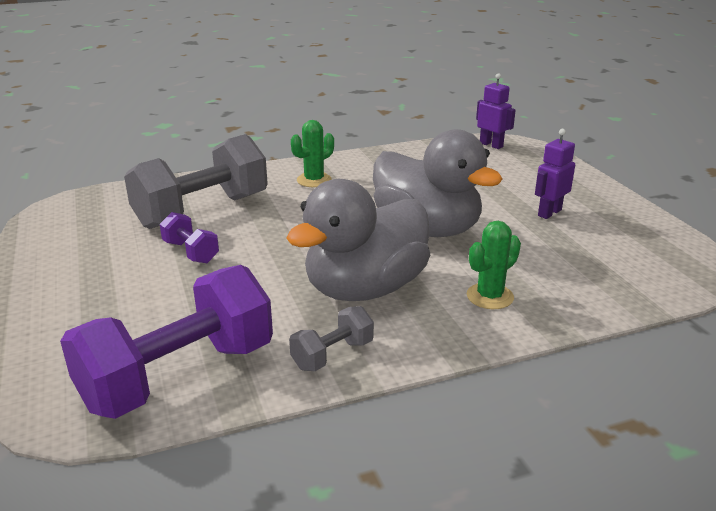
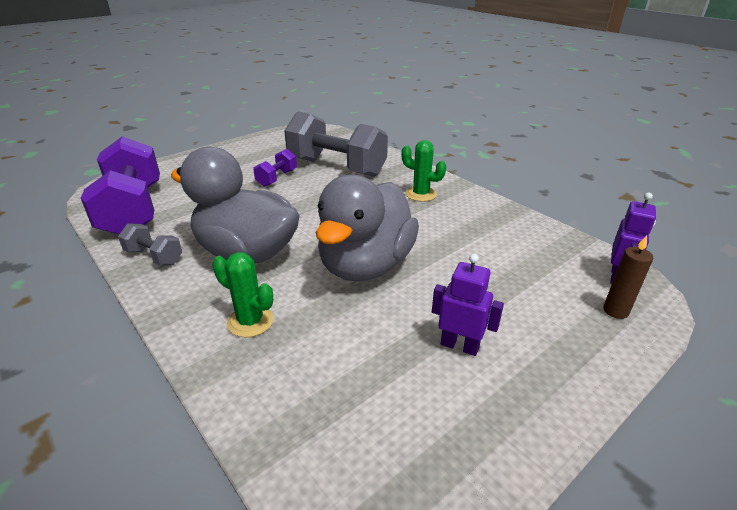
camera: 70 degrees right, 5 degrees up
purple dumbbell [60,265,273,419] -> purple dumbbell turned 45 degrees clockwise [81,136,160,234]
none -> brown candle [603,235,653,319]

